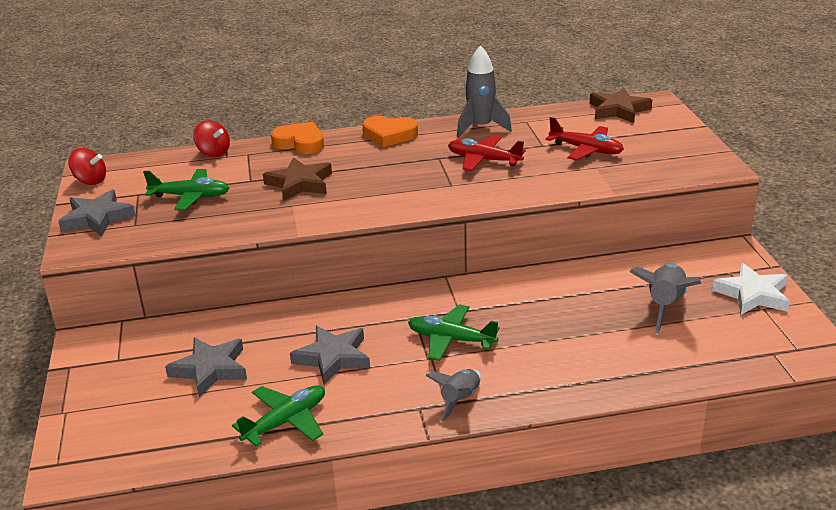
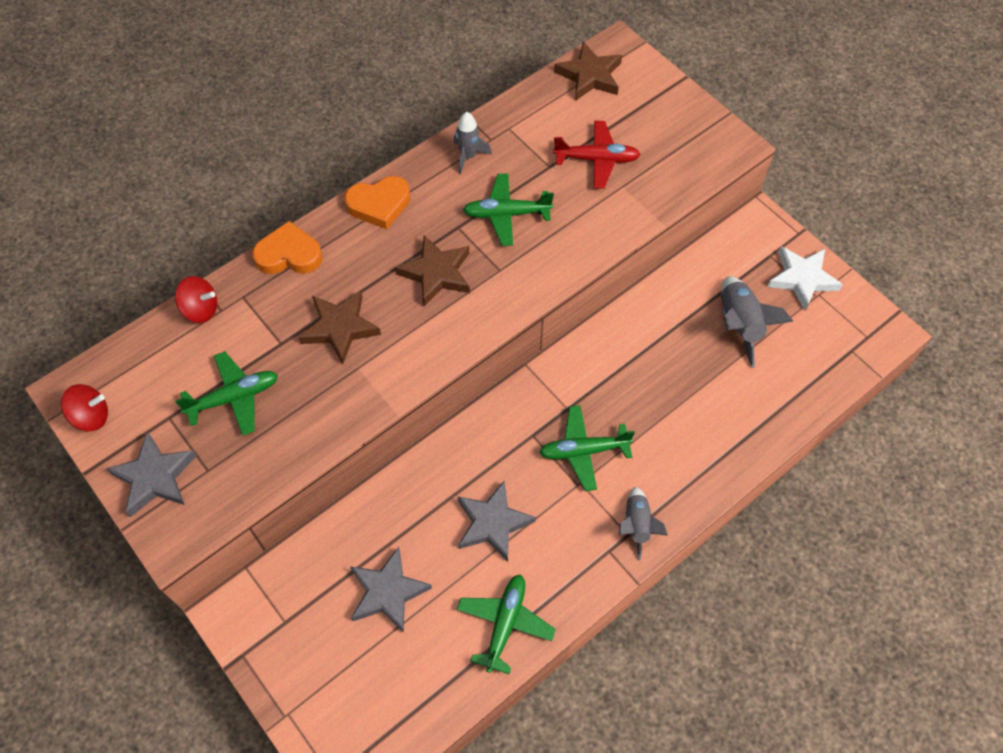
camera: 30 degrees left, 30 degrees up
red plane [448,135,526,171] -> green plane [463,173,554,246]
grey rocket [457,45,512,138] -> grey rocket [454,112,492,174], size x0.66
none -> brown star [395,235,470,306]

